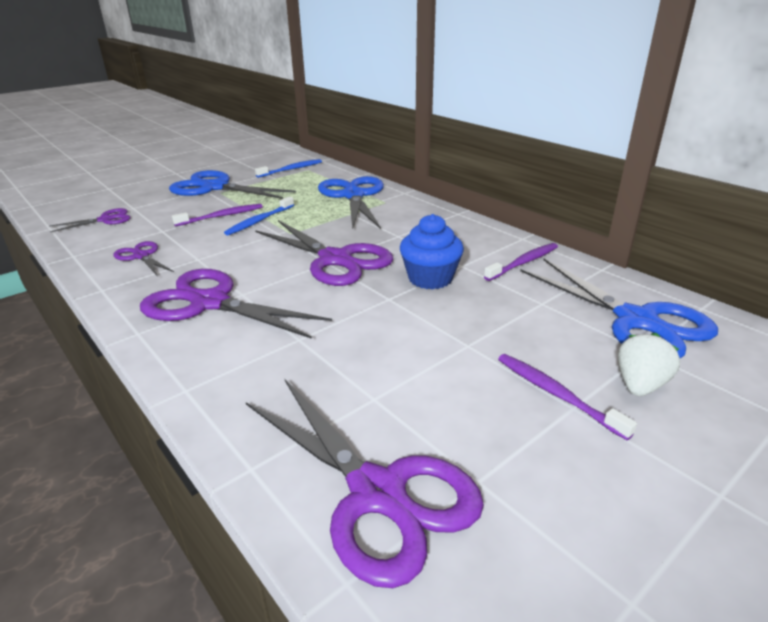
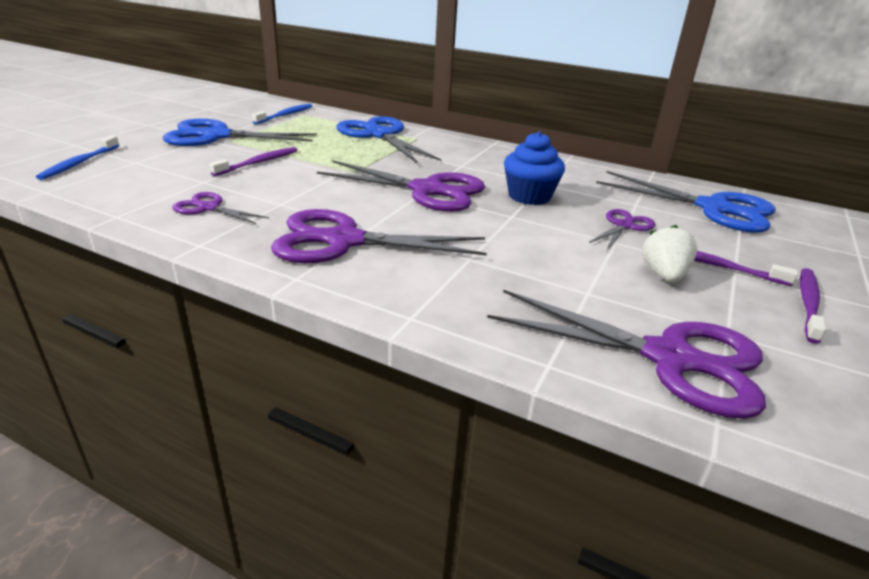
camera: 25 degrees left, 0 degrees up
purple scissors [49,208,131,232] -> purple scissors moved to [589,209,655,250]
blue toothbrush [224,196,294,236] -> blue toothbrush moved to [36,136,120,180]
purple toothbrush [484,243,558,281] -> purple toothbrush moved to [800,268,826,344]
white strawberry [618,333,680,396] -> white strawberry moved to [642,225,697,282]

